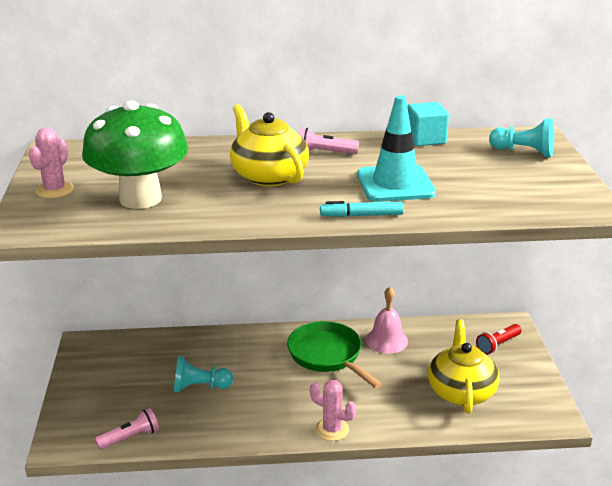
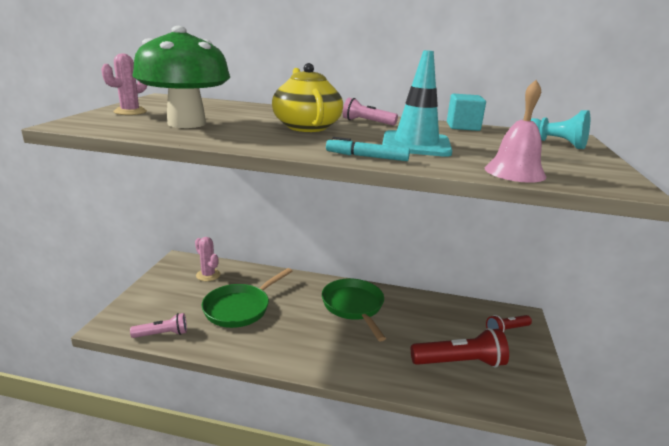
camera: 15 degrees right, 5 degrees down
turquoise pawn [173,356,233,392] -> green pan [202,268,292,328]
pink cactus [310,380,356,441] -> pink cactus moved to [195,237,221,281]
pink bell [366,287,408,353] -> pink bell moved to [485,80,546,183]
yellow teapot [428,319,499,414] -> red flashlight [411,328,509,368]

